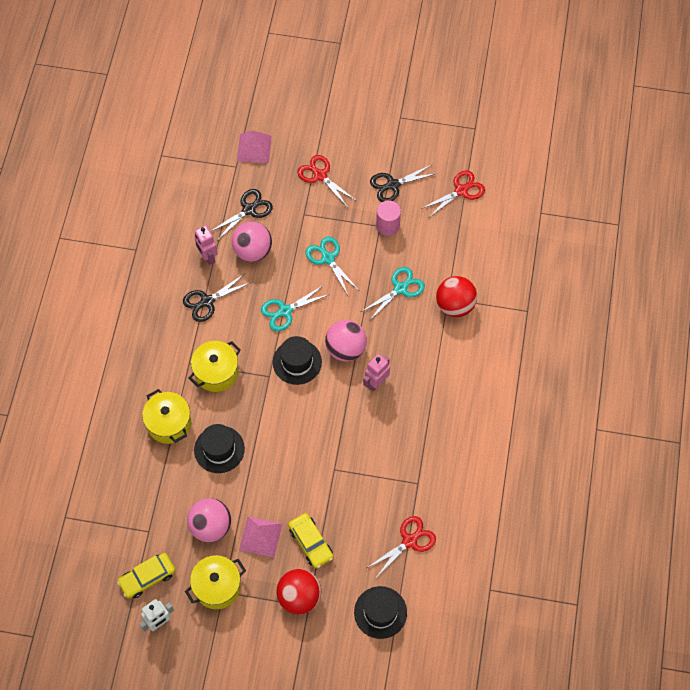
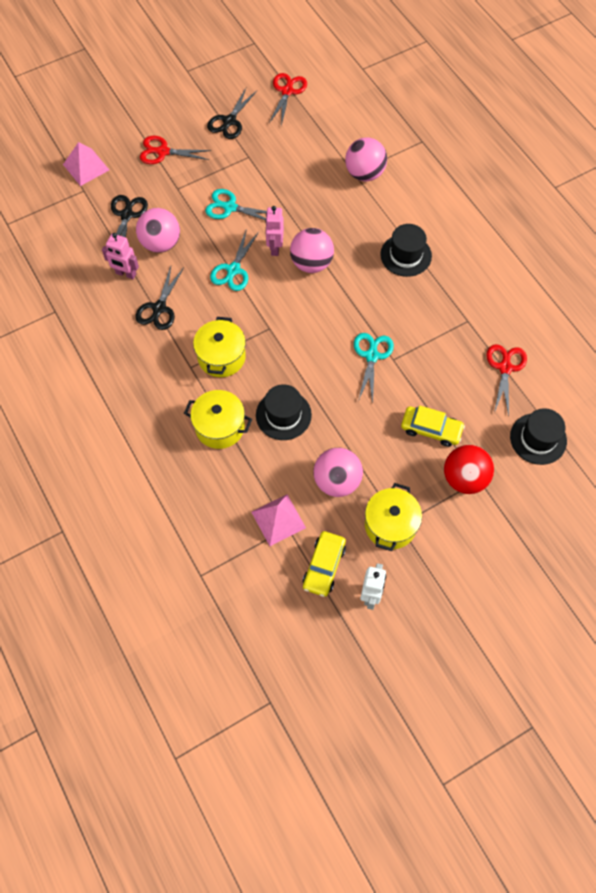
camera: 40 degrees left, 0 degrees up
pink pyramid [239,516,283,557] -> pink pyramid moved to [251,494,306,546]
black hat [273,336,322,385] -> black hat moved to [380,224,432,277]
turquoise scissors [361,267,425,321] -> turquoise scissors moved to [354,333,394,403]
pink robot [363,354,390,391] -> pink robot moved to [265,206,284,256]
pink cylinder [376,200,401,236] -> none
red ball [436,276,477,317] -> pink ball [345,137,387,181]

